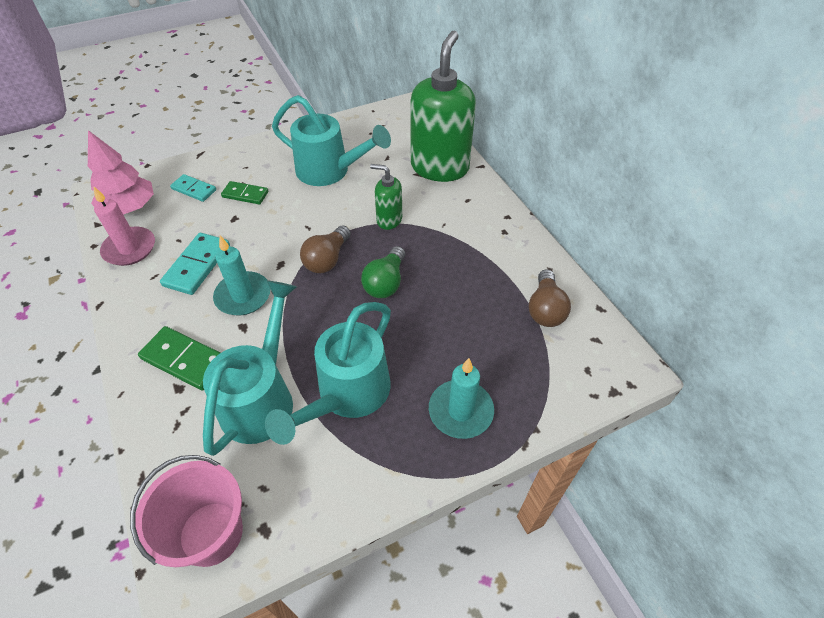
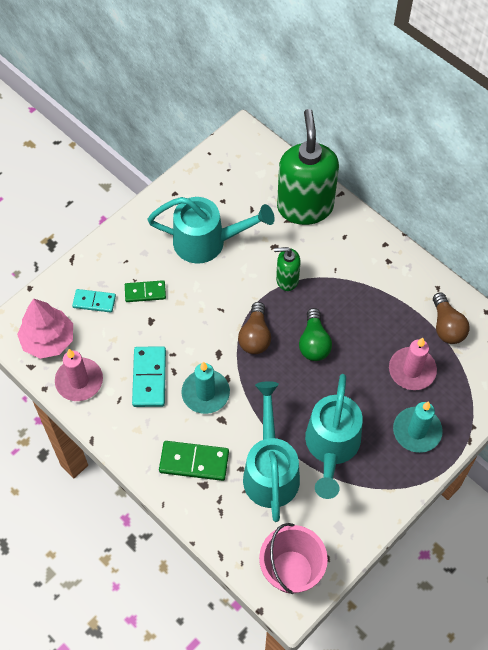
camera: 20 degrees left, 10 degrees up
none -> pink candle [389,338,437,390]

